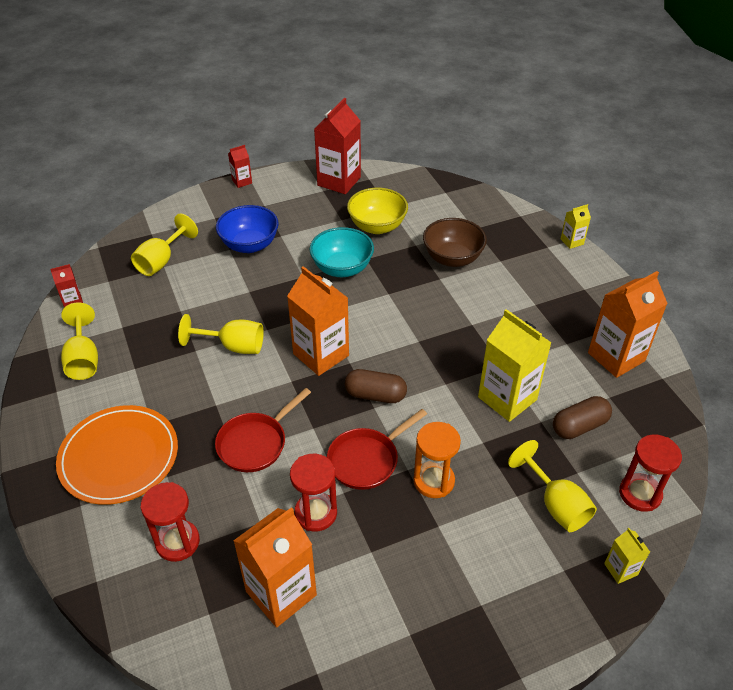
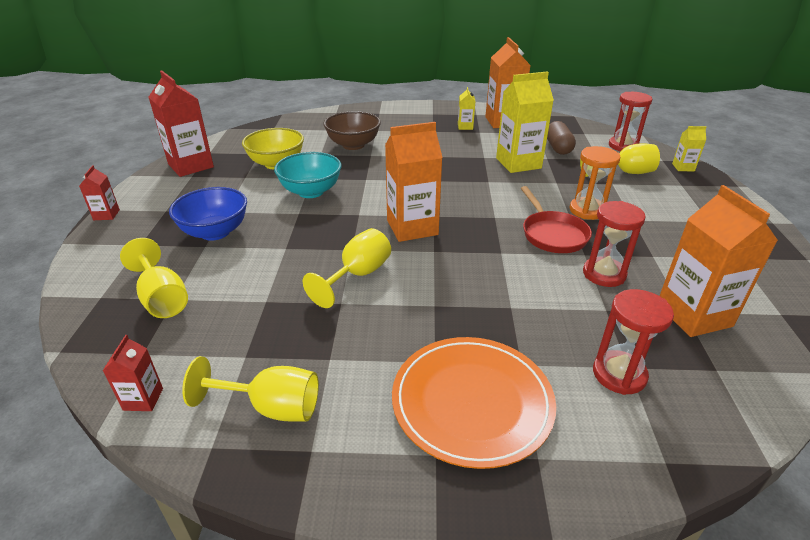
camera: 65 degrees left, 10 degrees down
red pan [215,388,311,472] -> none
brown capsule [345,369,407,403] -> none
yellow carton [561,204,591,249] -> yellow carton moved to [458,87,475,130]

